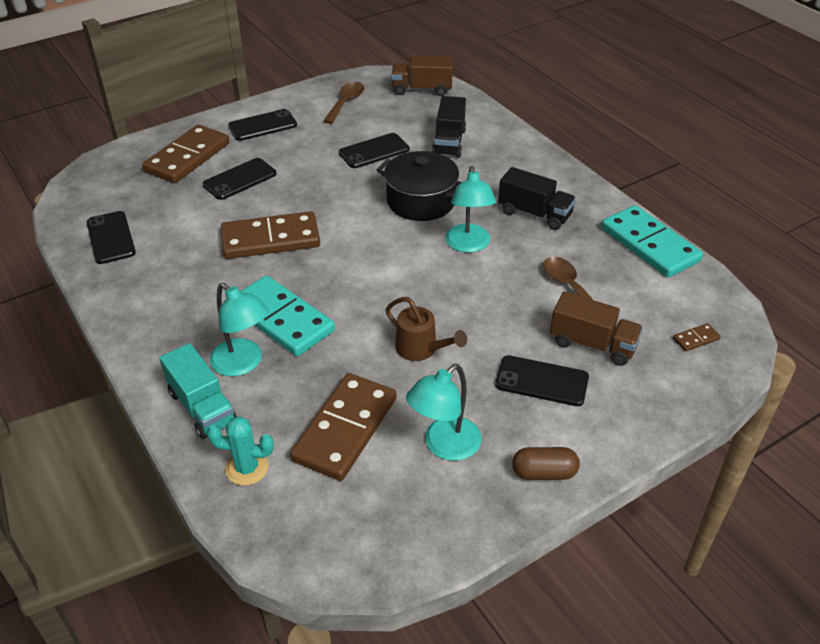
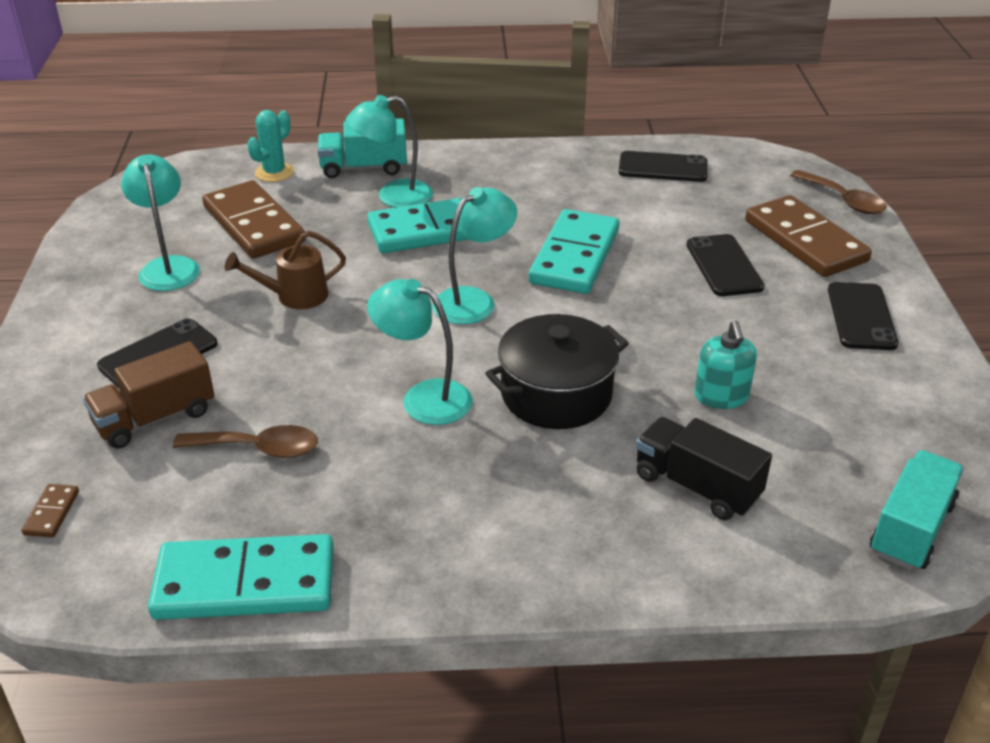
camera: 120 degrees right, 5 degrees down
brown domino [221,211,320,259] -> turquoise domino [529,209,619,294]
brown spoon [324,82,364,124] -> brown spoon moved to [790,170,887,214]
black phone [339,133,410,168] -> turquoise soap dispenser [694,320,757,409]
brown truck [391,56,453,96] -> turquoise truck [870,450,964,570]
black truck [498,167,576,230] -> none
brown capsule [512,447,580,480] -> none
none -> turquoise lamp [432,187,517,324]

